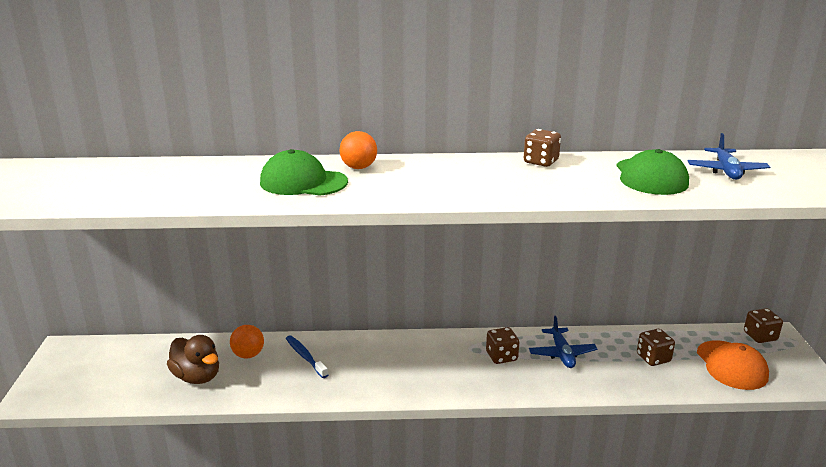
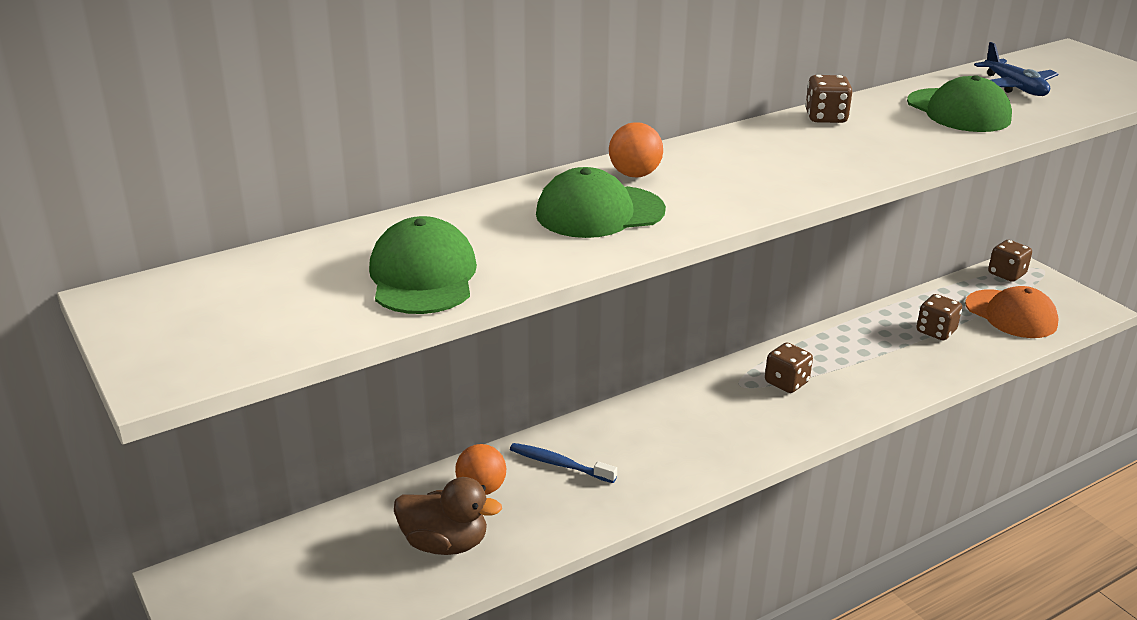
camera: 30 degrees left, 5 degrees up
blue plane [529,316,597,368] -> none
none -> green cap [369,216,477,314]

